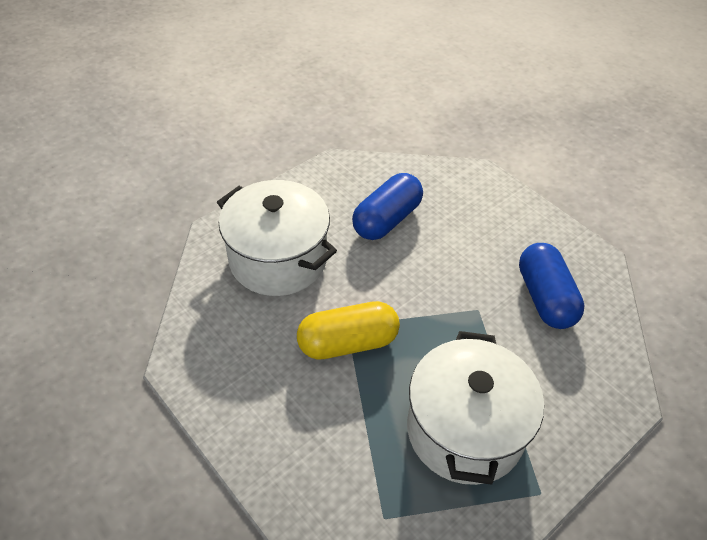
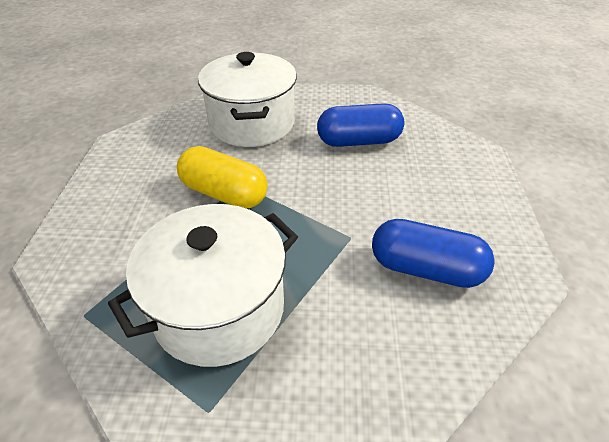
camera: 45 degrees right, 5 degrees down
blue capsule [519,243,585,329] -> blue capsule turned 75 degrees clockwise [372,219,495,288]

